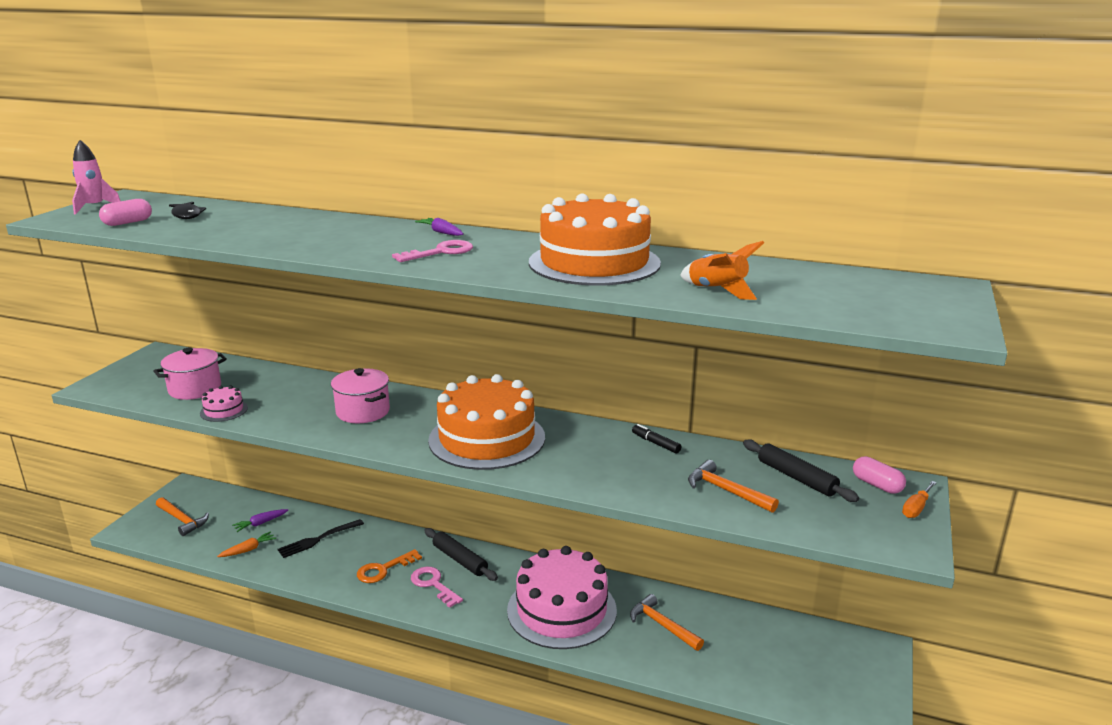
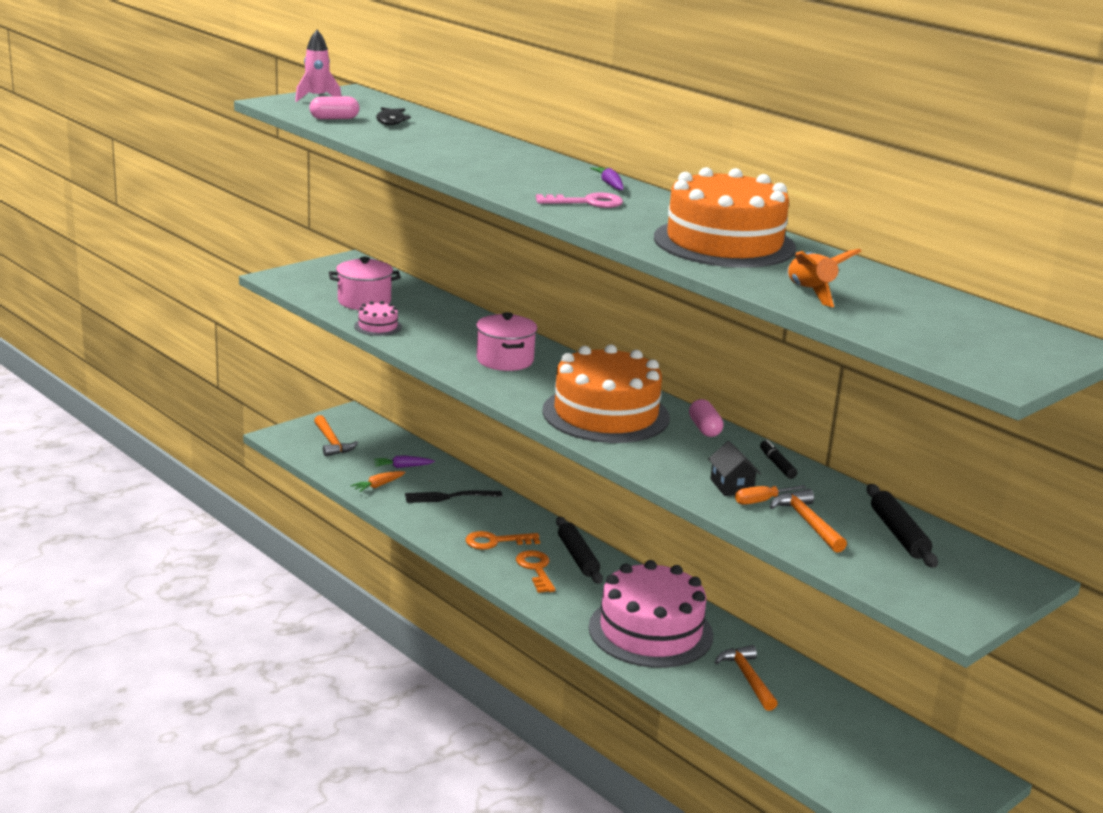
camera: 25 degrees right, 0 degrees up
orange carrot [217,531,276,557] -> orange carrot turned 150 degrees clockwise [351,471,406,492]
pink key [411,567,463,608] -> orange key [516,550,556,593]
pink capsule [853,456,906,494] -> pink capsule moved to [689,399,724,437]
orange screwdriver [902,481,937,518] -> orange screwdriver moved to [735,485,806,505]
none -> black house [708,441,761,496]

